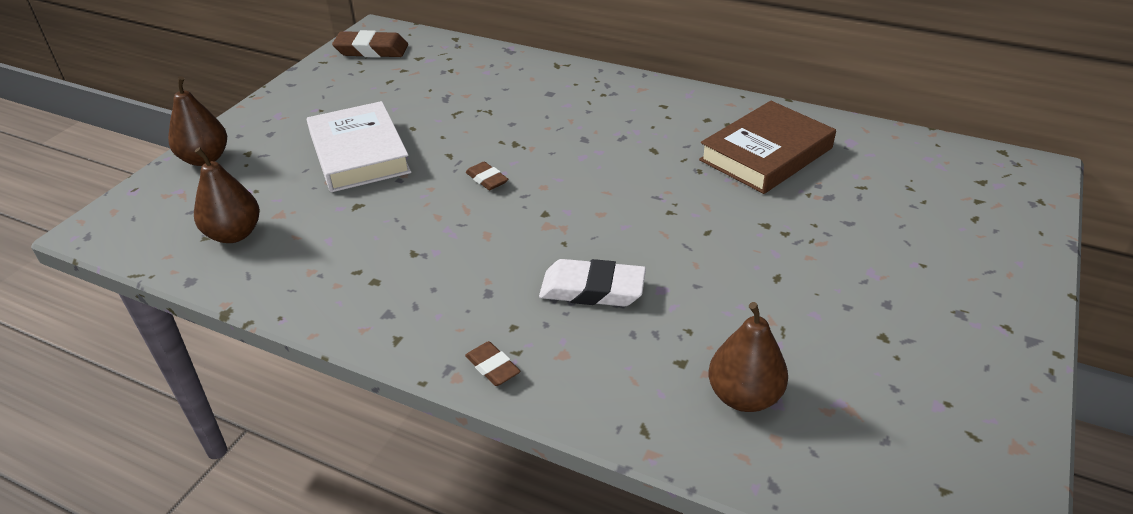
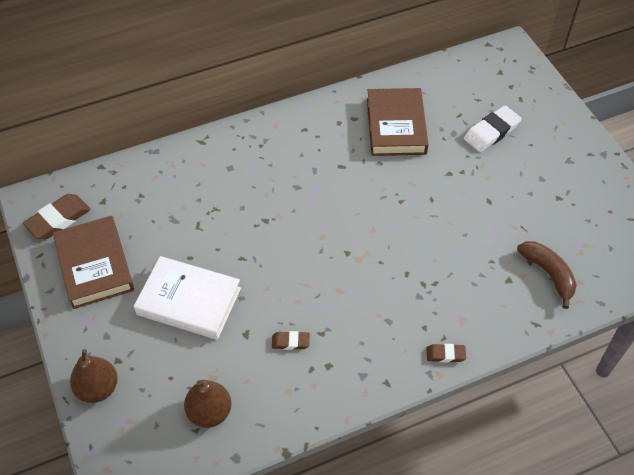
camera: 50 degrees left, 15 degrees up
brown eraser [466,162,508,190] -> brown eraser moved to [272,331,310,350]
white eraser [539,259,646,306] -> white eraser moved to [464,106,521,152]
brown pear [709,302,788,412] -> brown banana [517,241,577,309]
none -> brown book [53,216,134,309]

